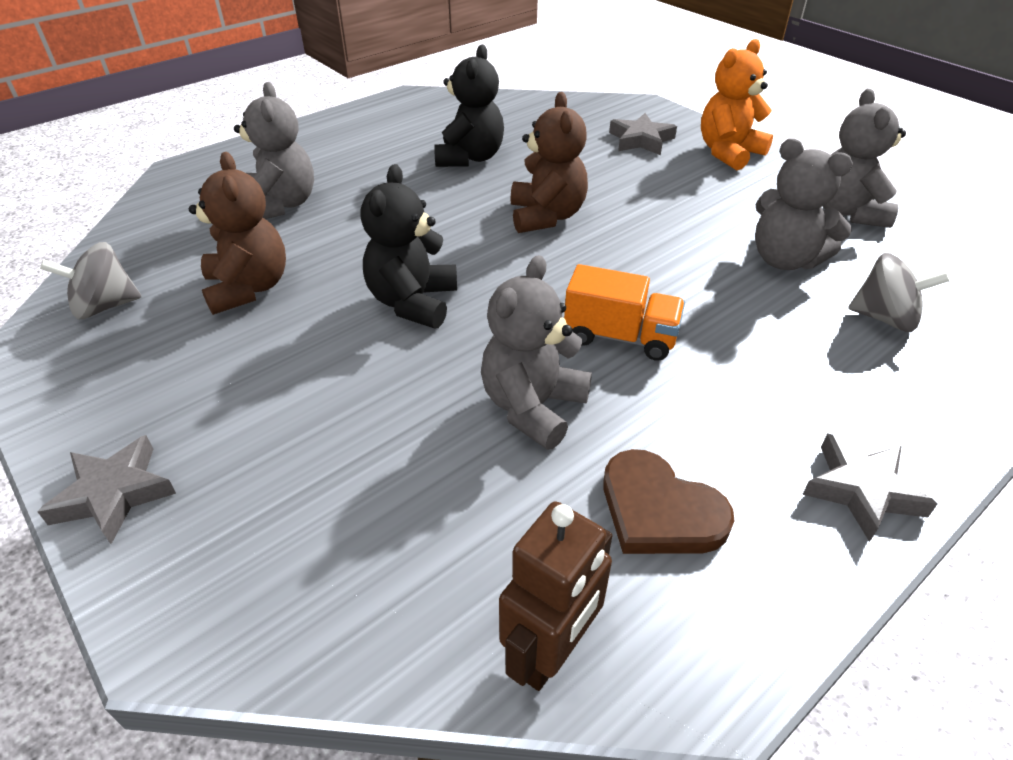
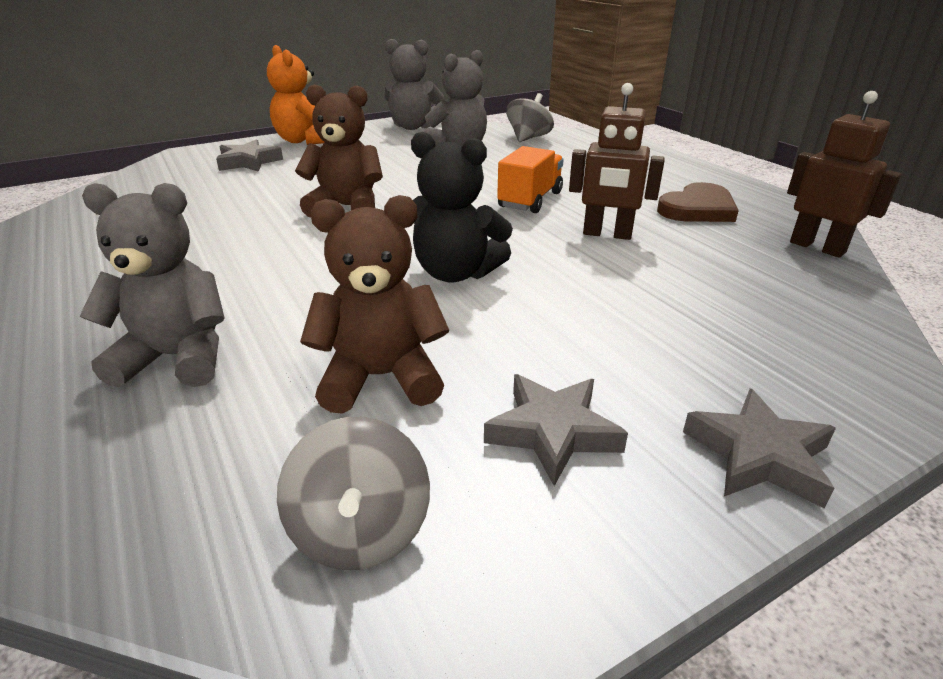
camera: 80 degrees left, 10 degrees down
black teddy bear [434,45,504,167] -> none
grey teddy bear [481,255,592,450] -> brown robot [569,83,665,240]
grey star [802,433,938,542] -> grey star moved to [484,374,628,486]

